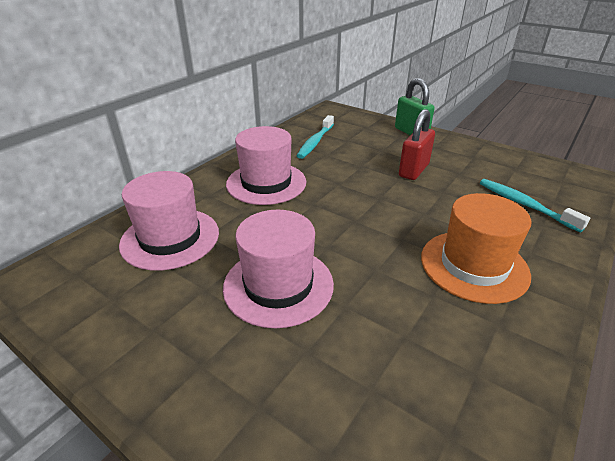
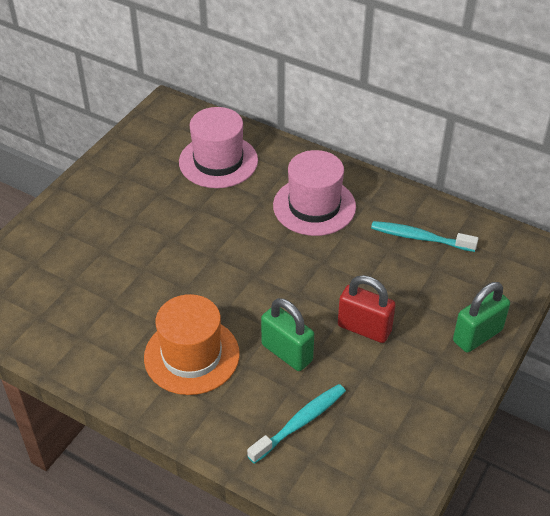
camera: 85 degrees right, 10 degrees up
pink hat [223,210,334,328] -> none
none -> green padlock [261,298,314,371]

